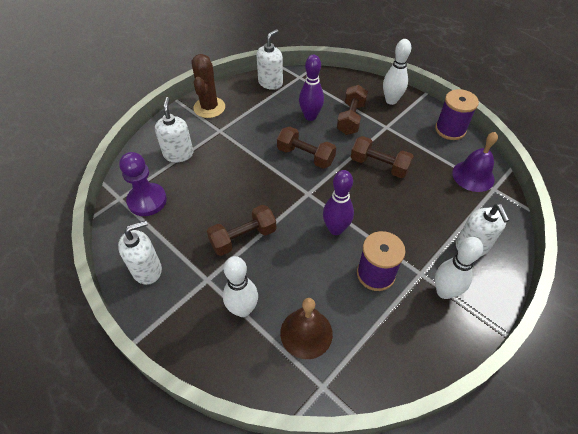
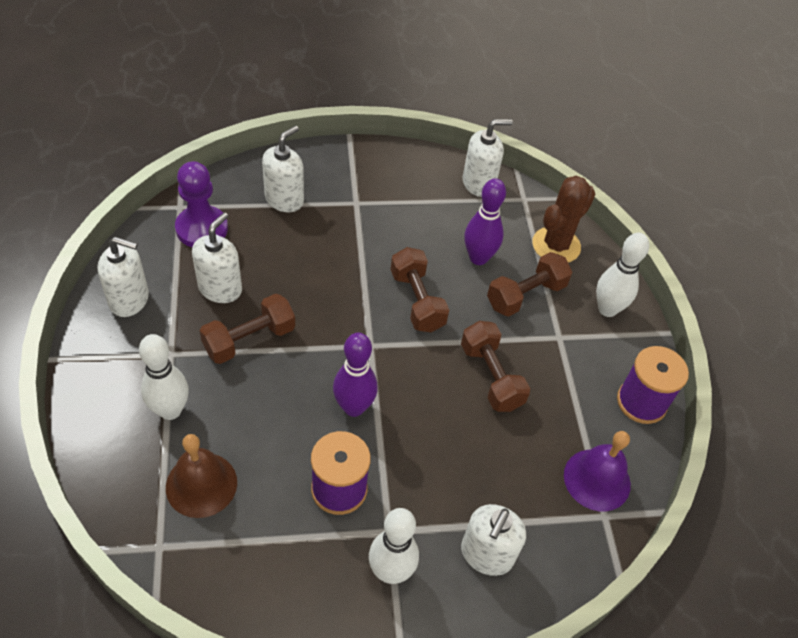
camera: 35 degrees right, 0 degrees up
brown cactus [191,54,225,118] -> brown cactus moved to [532,176,595,263]
brown dumbbell [207,205,276,256] -> brown dumbbell turned 45 degrees counterclockwise [200,294,295,364]
none -> white soap dispenser [192,212,242,303]

